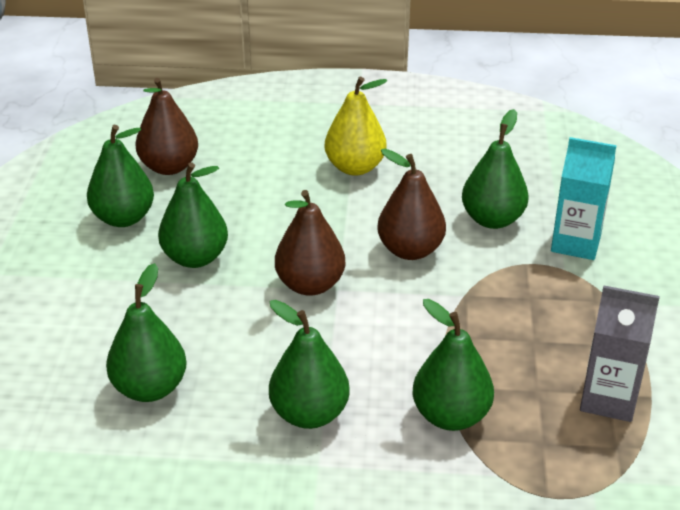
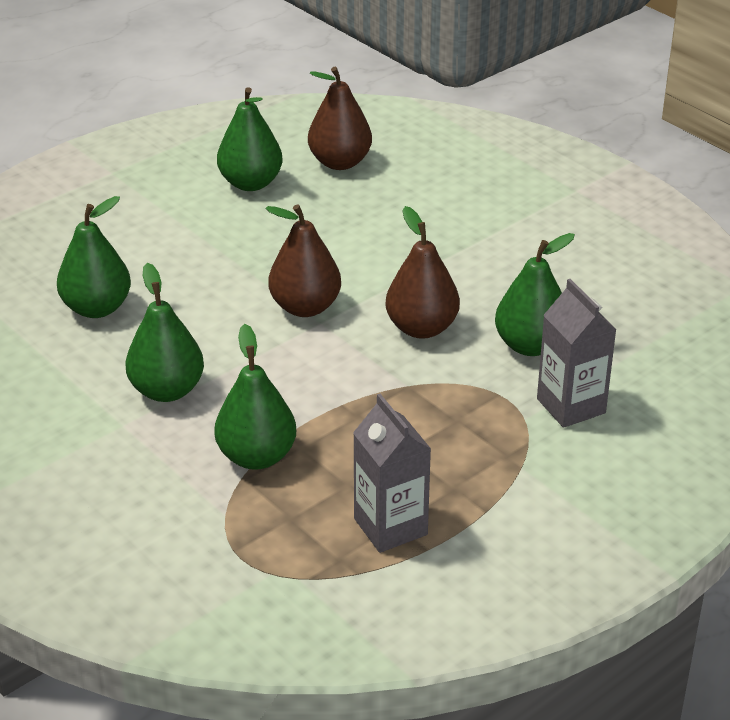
camera: 45 degrees right, 0 degrees up
green pear [158,162,228,268] -> none
yellow pear [325,77,387,176] -> none
turquoise carton [551,137,617,260] -> grey carton [537,279,617,428]

